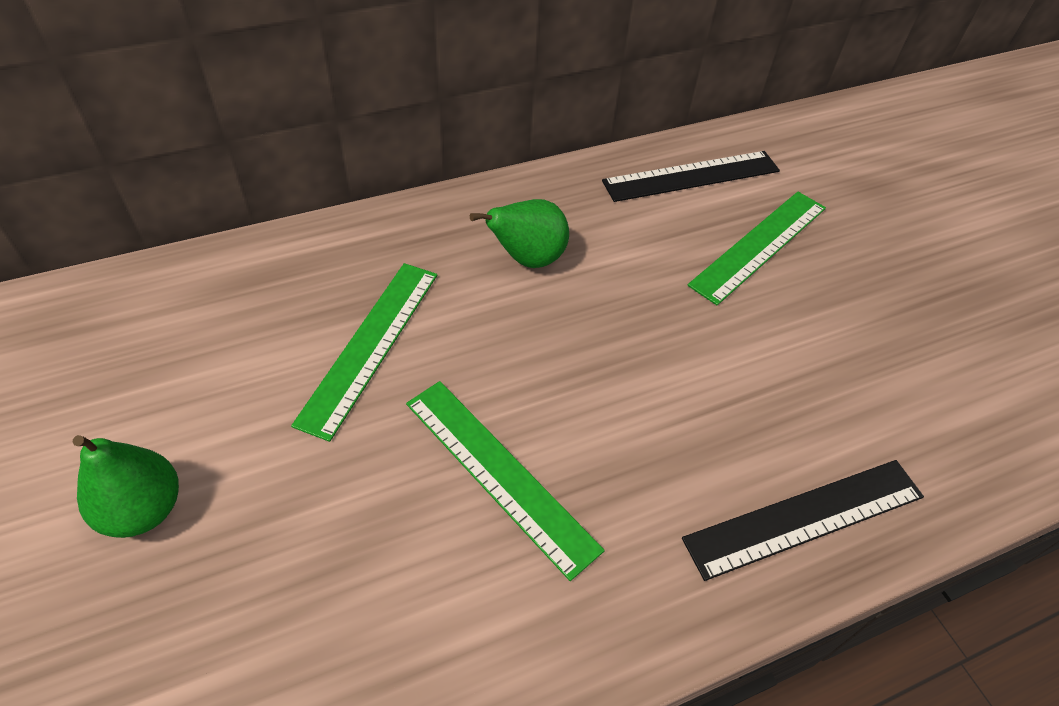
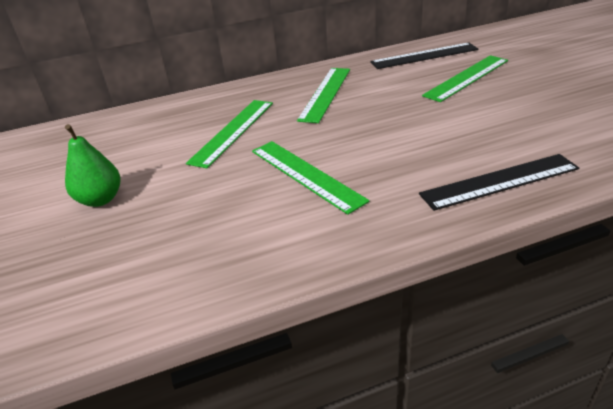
camera: 10 degrees right, 15 degrees down
green pear [470,199,569,268] -> green ruler [297,68,350,123]

